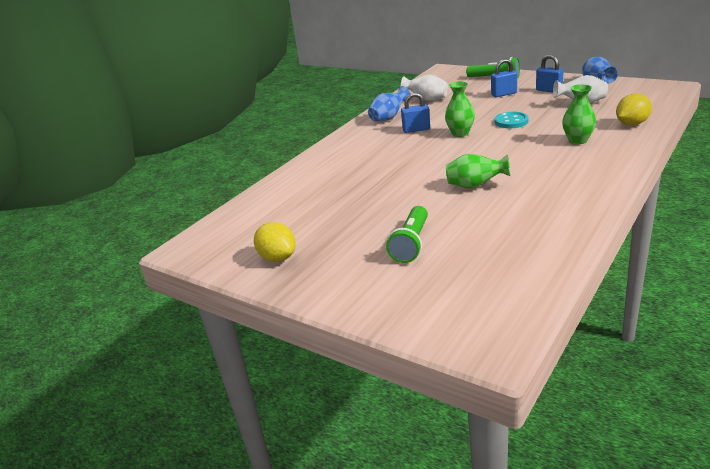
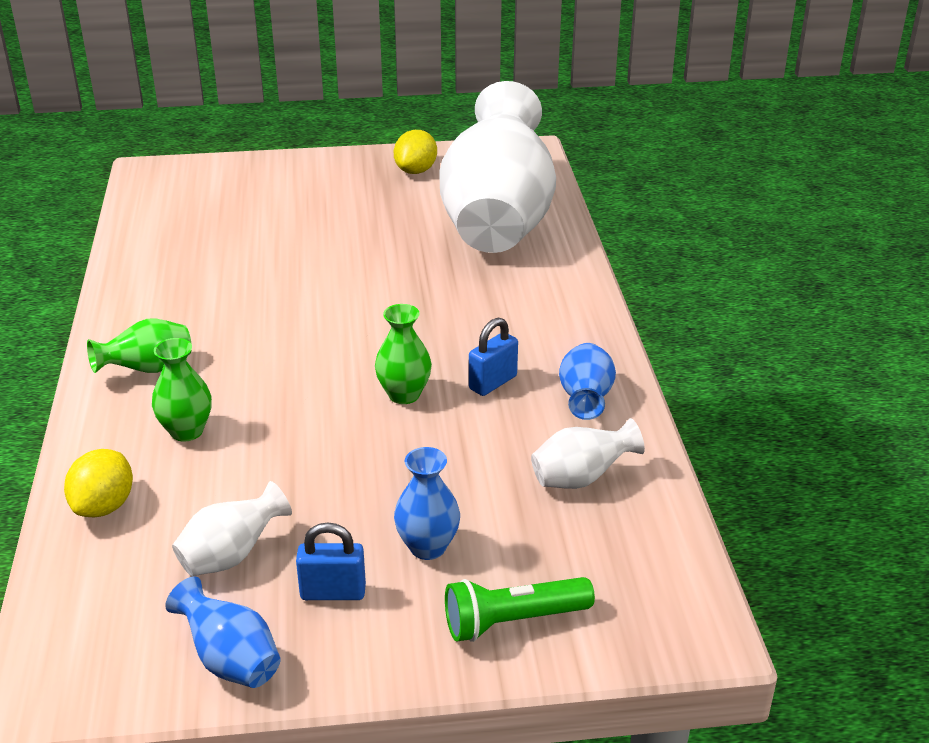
camera: 135 degrees right, 5 degrees up
yellow lemon [254,222,296,262] -> yellow lemon turned 75 degrees counterclockwise [394,130,437,174]
green flashlight [386,206,428,263] -> none
green vase [446,154,510,188] -> green vase moved to [87,318,192,373]
blue padlock [491,59,517,97] -> blue vase [394,447,460,560]
turquoise button [495,112,529,128] -> none
none -> white vase [439,81,556,253]

